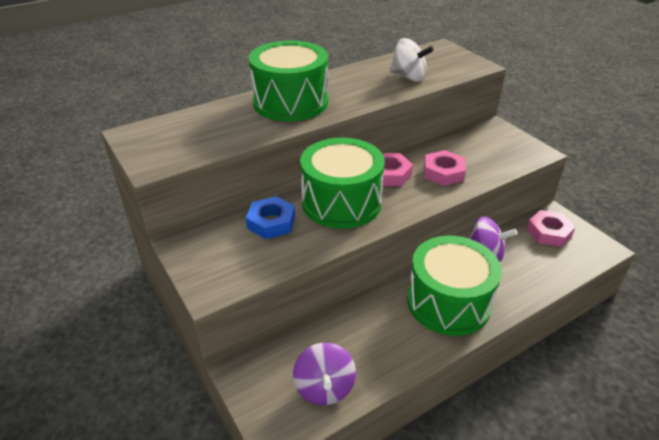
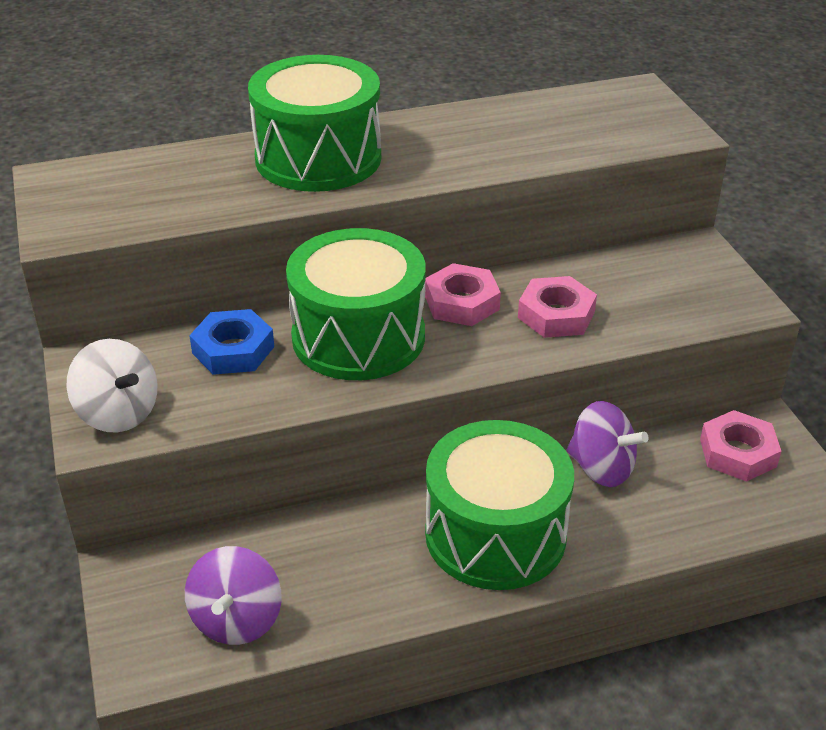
camera: 15 degrees right, 0 degrees up
white spinning top [390,38,434,82] -> white spinning top moved to [67,339,157,432]

